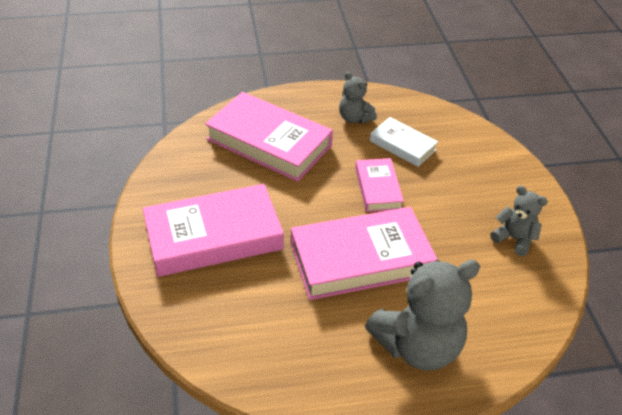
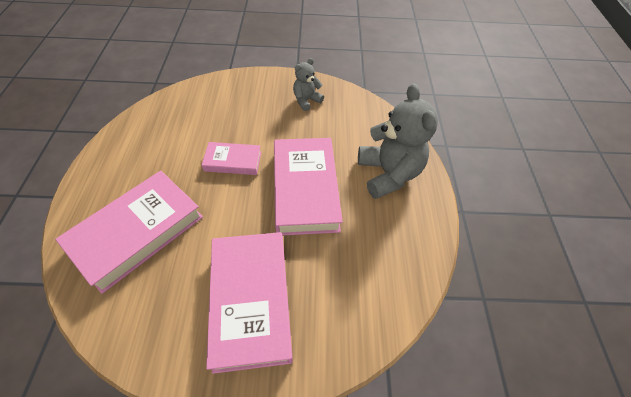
camera: 80 degrees left, 10 degrees up
grey teddy bear [339,72,377,124] -> none
white book [370,117,438,167] -> none

